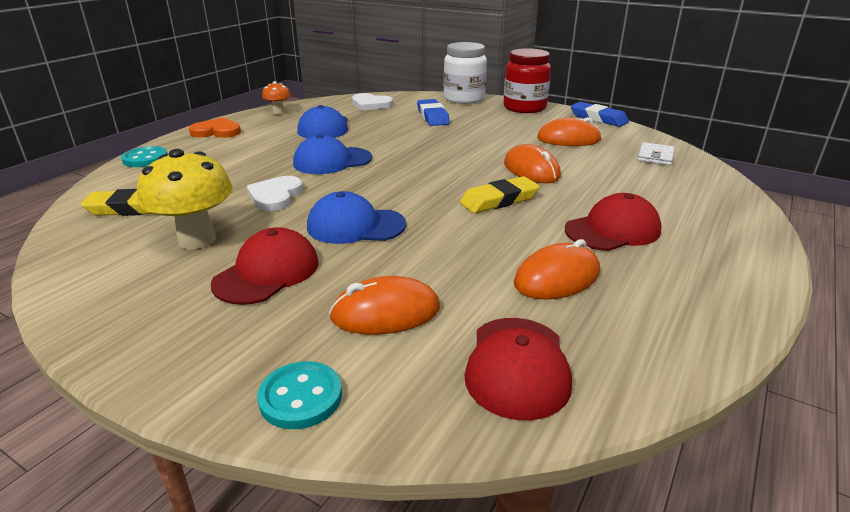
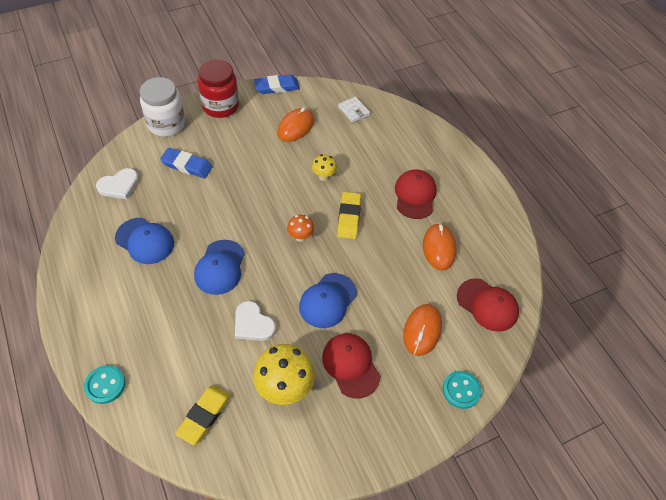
camera: 60 degrees left, 25 degrees up
orange heart [189,117,241,138] -> none
orange mushroom [262,81,291,115] -> orange mushroom moved to [287,215,314,242]
orange mouse [504,144,561,183] -> yellow mushroom [312,154,337,181]

